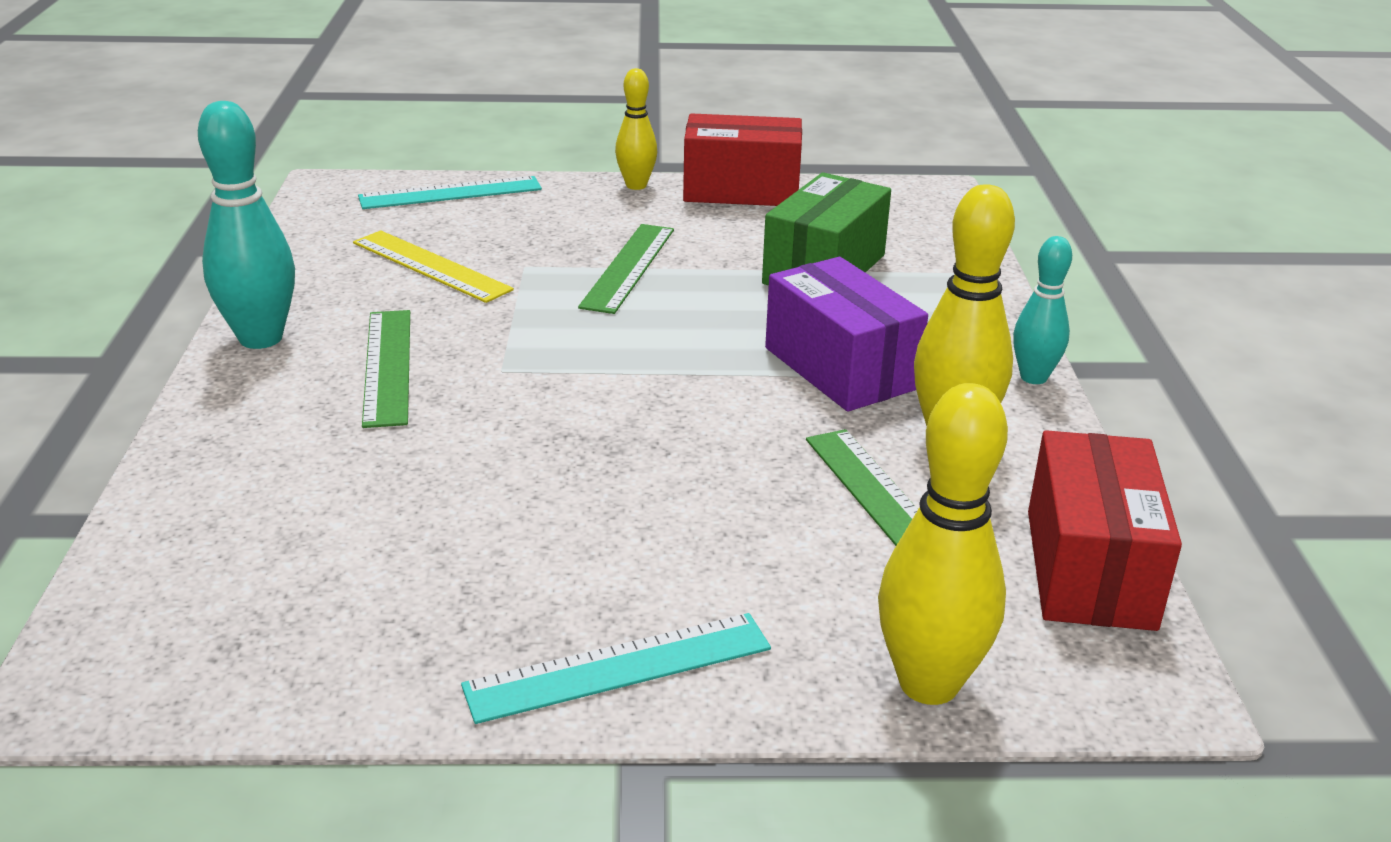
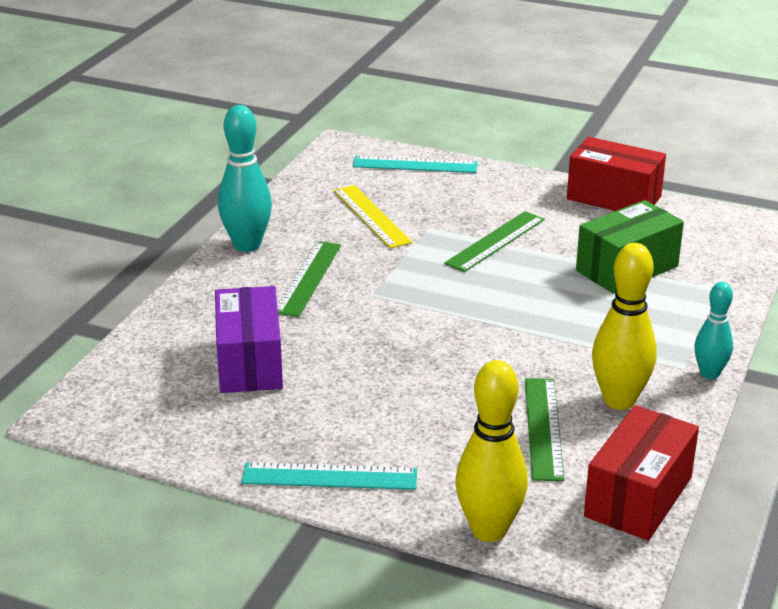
camera: 25 degrees right, 0 degrees up
yellow bowling pin [615,68,657,190] -> none
purple box [765,257,928,412] -> purple box moved to [215,286,283,393]

